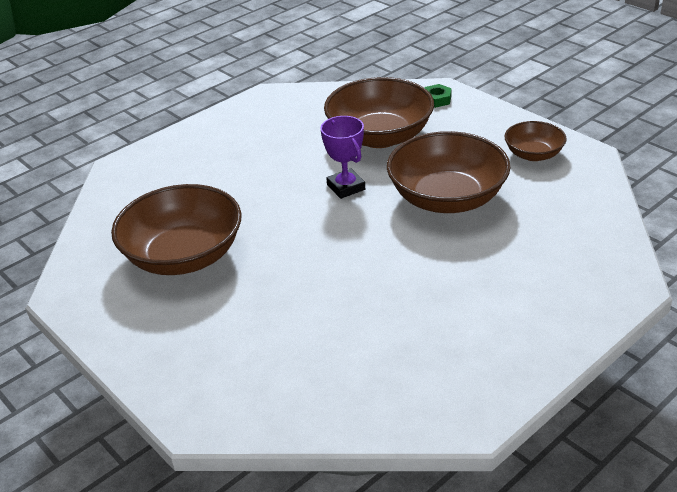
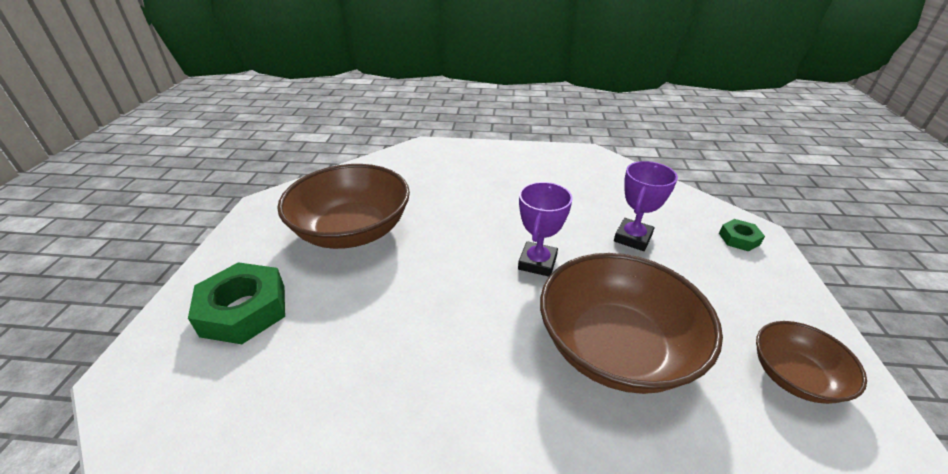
camera: 45 degrees right, 0 degrees up
brown bowl [324,77,434,148] -> purple trophy [614,161,678,251]
none -> green nut [188,262,285,344]

